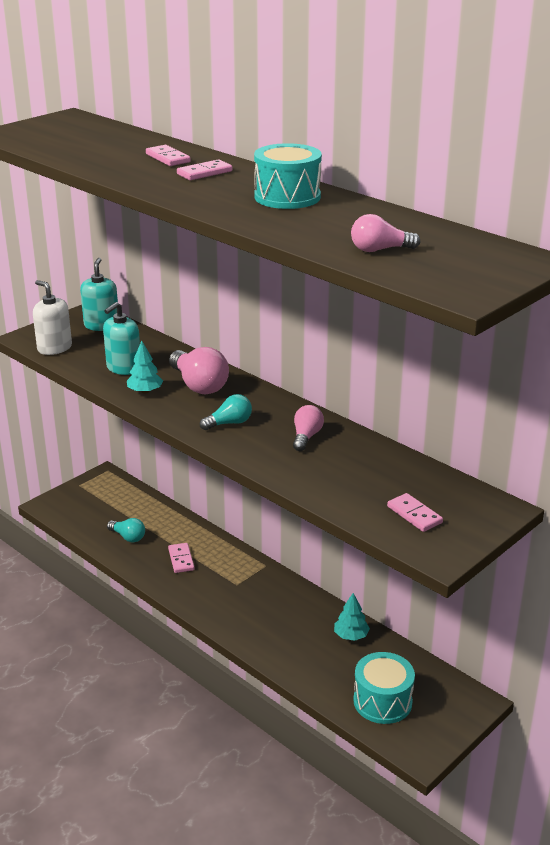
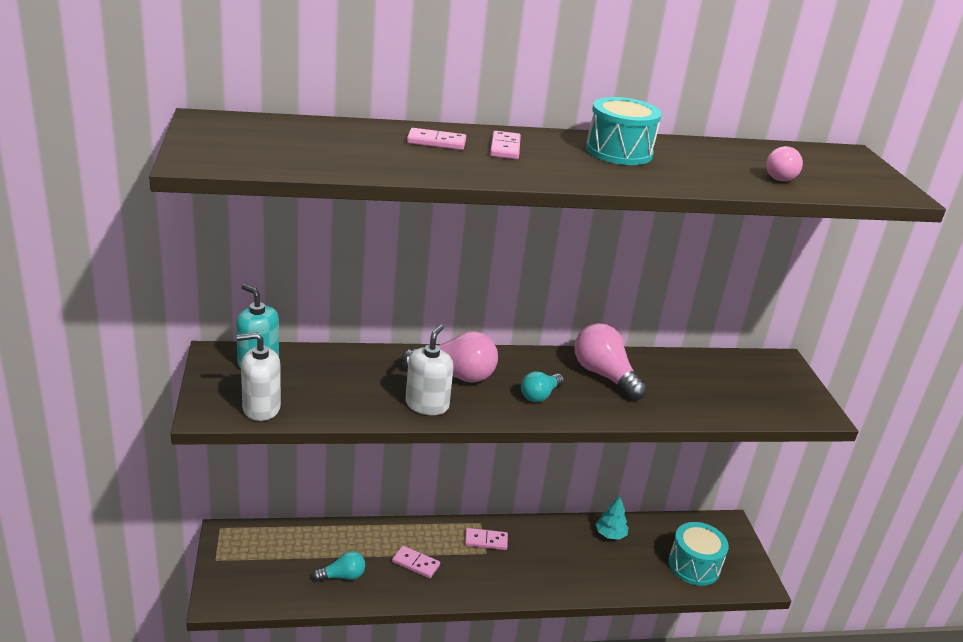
camera: 55 degrees left, 0 degrees up
turquoise soap dispenser [103,302,140,375] -> none
turquoise tree [127,341,163,393] -> white soap dispenser [405,325,454,415]
turquoise light bulb [200,394,252,430] -> turquoise light bulb turned 150 degrees counterclockwise [521,371,564,402]
pink light bulb [293,405,324,451] -> pink light bulb [575,323,647,400], size x1.69
pink domino [387,493,443,532] -> pink domino moved to [465,528,508,550]

